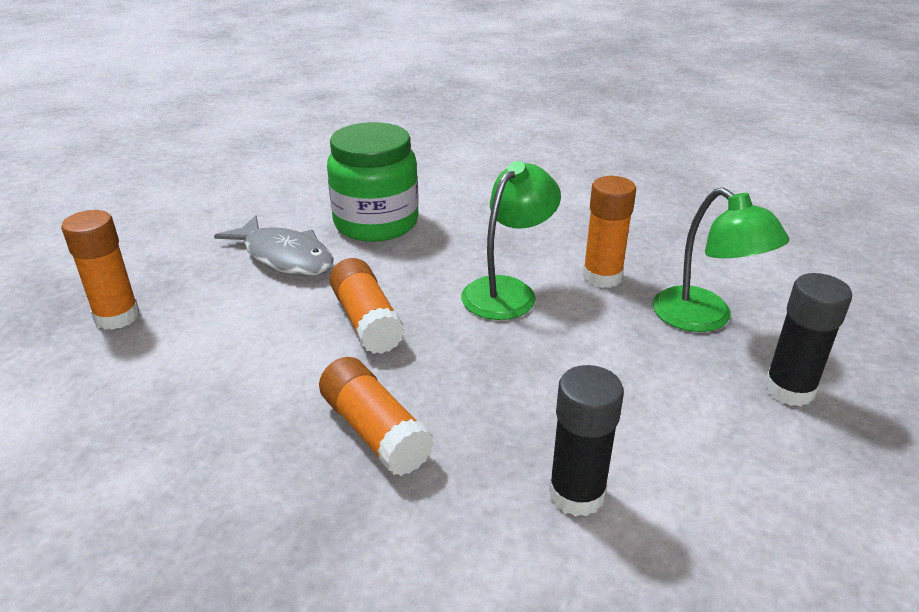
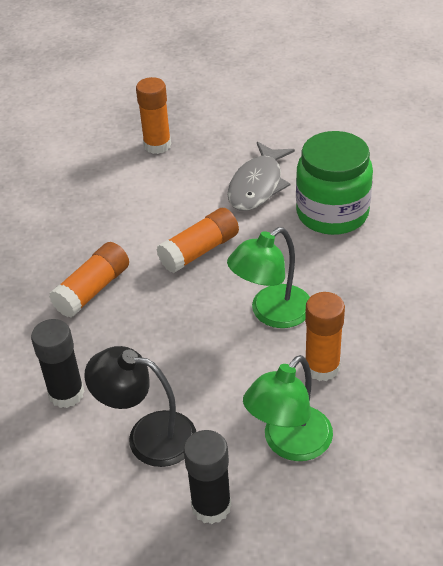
camera: 75 degrees right, 10 degrees up
green lamp [461,161,561,320] -> green lamp turned 120 degrees clockwise [227,227,310,328]
none -> black lamp [84,346,196,467]

